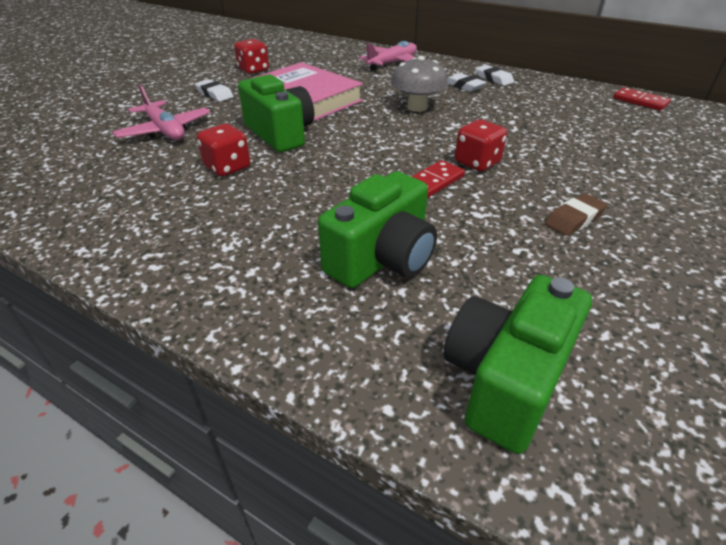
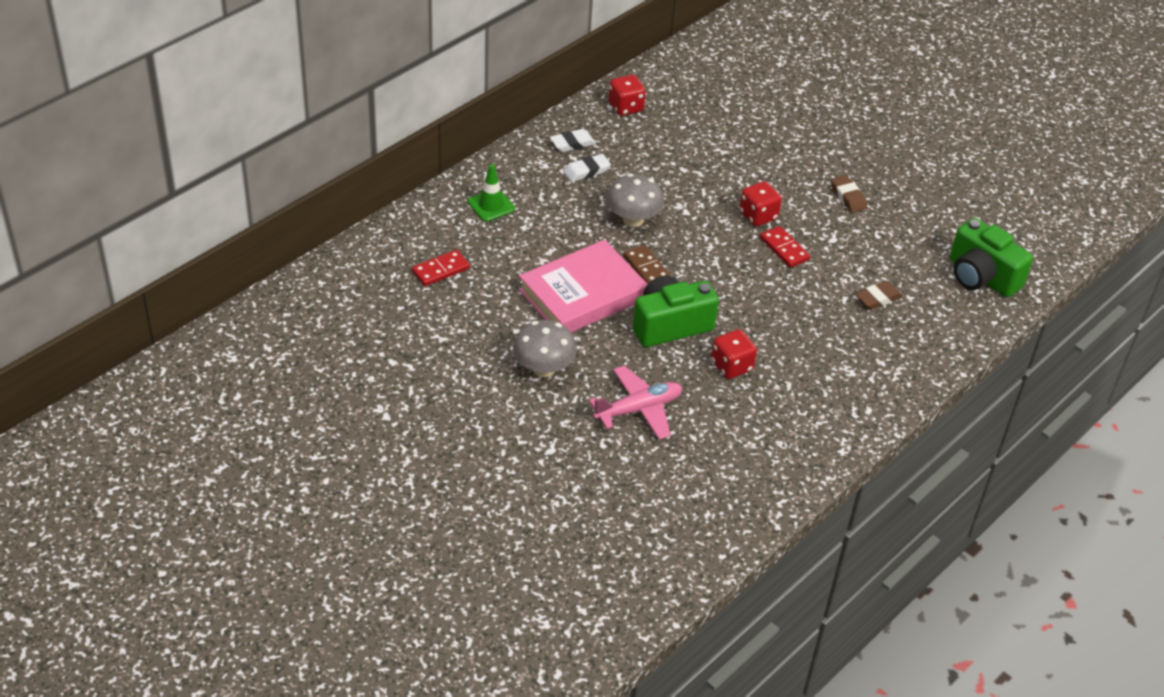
camera: 80 degrees left, 5 degrees up
white eraser [195,79,234,102] -> grey mushroom [513,320,577,377]
red dice [234,39,269,74] -> red dice moved to [608,75,646,116]
green camera [318,171,437,288] -> brown eraser [855,281,902,310]
pink plane [359,41,417,71] -> green traffic cone [467,164,515,222]
red domino [613,87,671,111] -> red domino moved to [412,250,470,286]
none -> brown domino [624,245,671,284]

